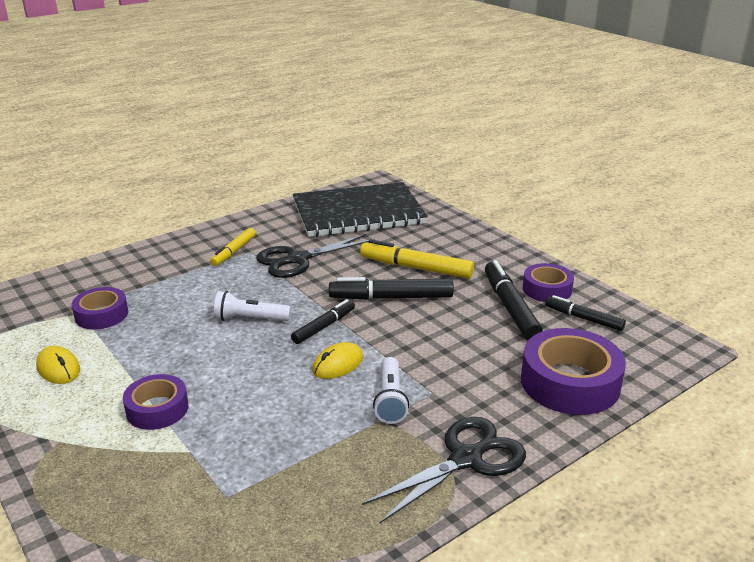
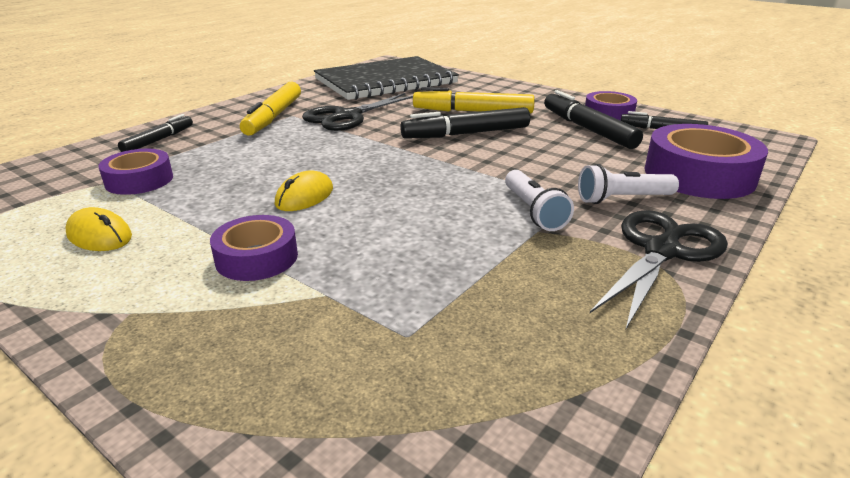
camera: 15 degrees left, 0 degrees up
yellow marker [210,228,256,266] -> yellow marker [240,82,301,136], size x1.60
white flashlight [214,291,291,321] -> white flashlight moved to [578,164,679,204]
black marker [291,299,355,344] -> black marker moved to [118,114,193,152]
yellow mouse [312,342,363,379] -> yellow mouse moved to [275,170,333,211]

